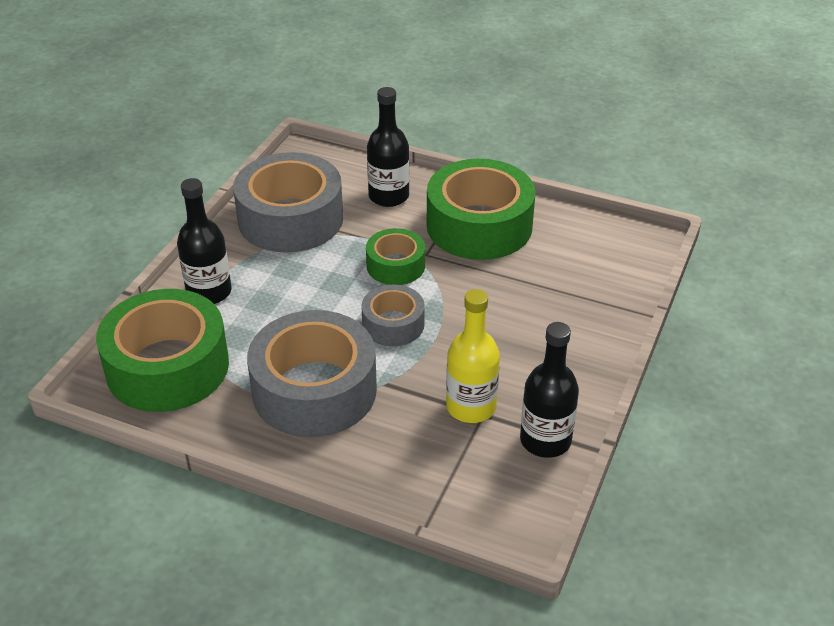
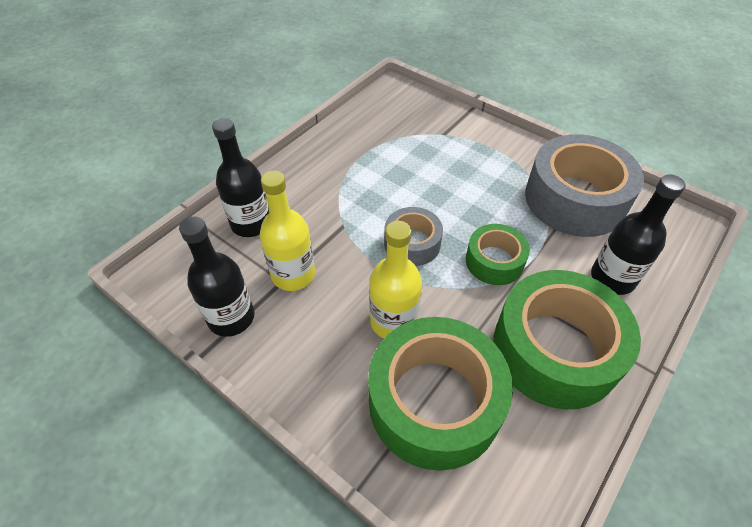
camera: 105 degrees right, 10 degrees up
green tape [96,289,229,412] -> green tape moved to [368,317,513,471]
black bottle [177,178,231,304] -> black bottle moved to [212,118,269,237]
grey tape [247,310,377,437] -> none
none -> yellow bottle [369,221,422,338]

